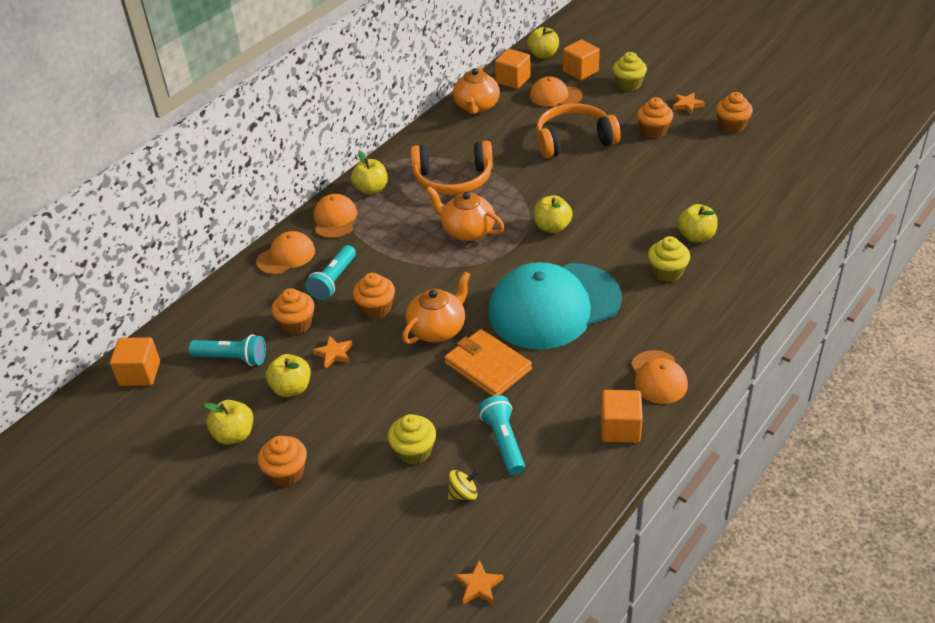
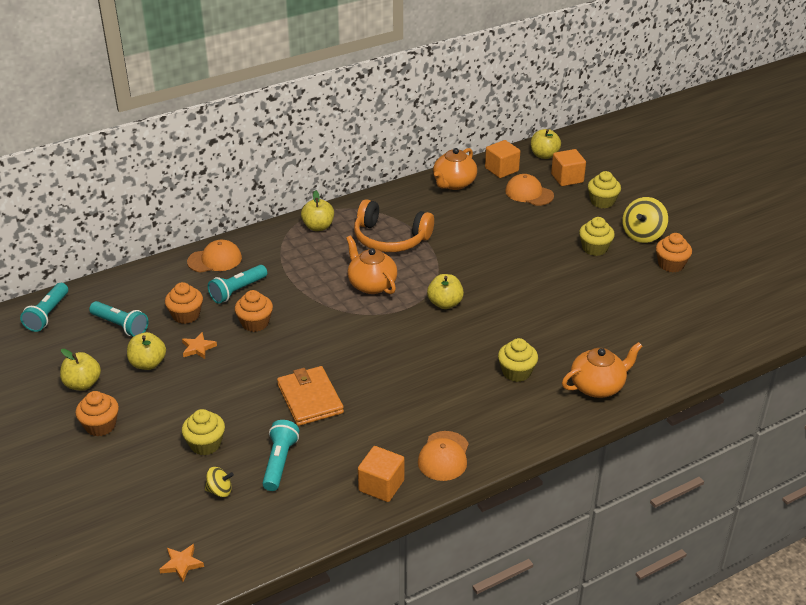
camera: 20 degrees right, 5 degrees down
orange cube [110,337,160,386] -> turquoise flashlight [20,283,68,332]
orange cap [314,194,357,238] -> none
orange teapot [402,271,471,344] -> orange teapot moved to [562,342,643,398]
turquoise cap [488,262,622,350] -> none
orange headphones [536,103,621,158] -> none
orange cupcake [637,97,673,138] -> yellow cupcake [579,217,615,256]
orange star [673,93,705,114] -> yellow spinning top [622,197,668,243]
yellow apple [677,204,718,243] -> none

